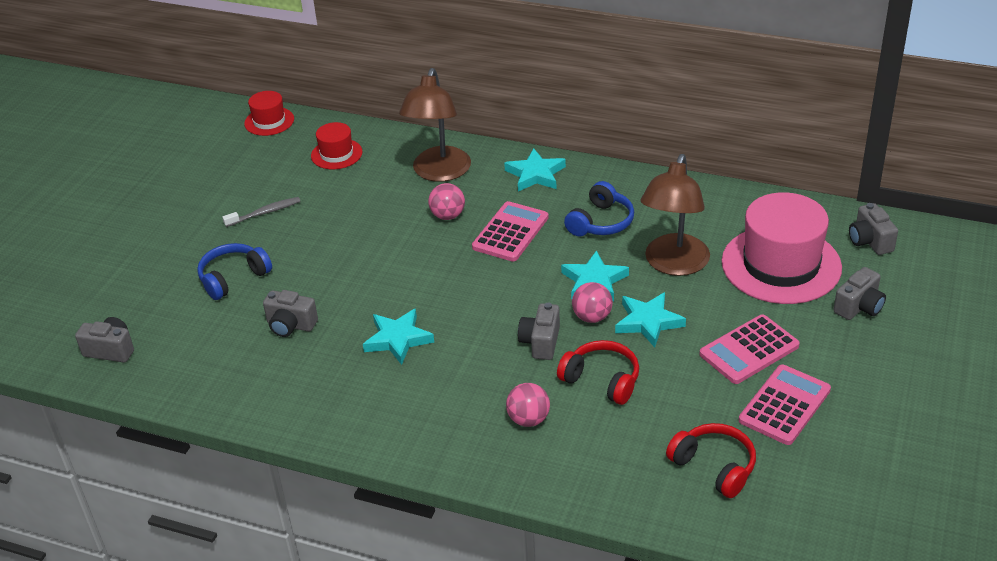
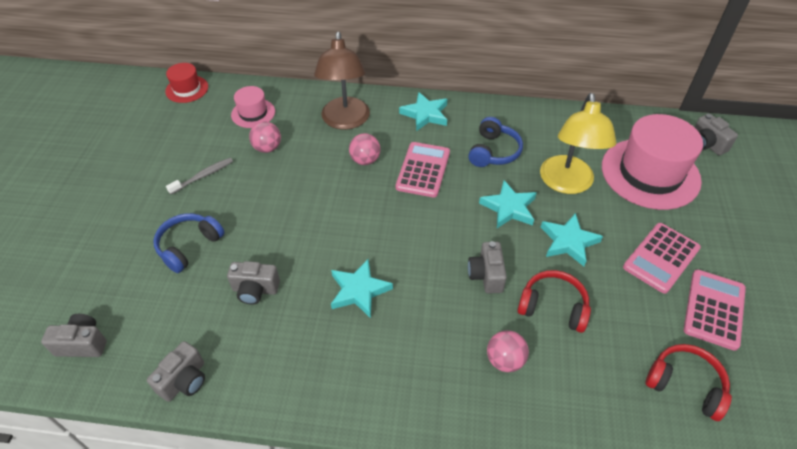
camera: 15 degrees left, 10 degrees up
red hat [311,122,363,169] -> pink hat [231,86,275,128]
pink ball [572,282,613,323] -> pink ball moved to [249,122,281,153]
brown lamp [640,154,710,276] -> yellow lamp [540,93,617,194]
grey camera [833,267,886,320] -> grey camera moved to [147,341,205,402]

